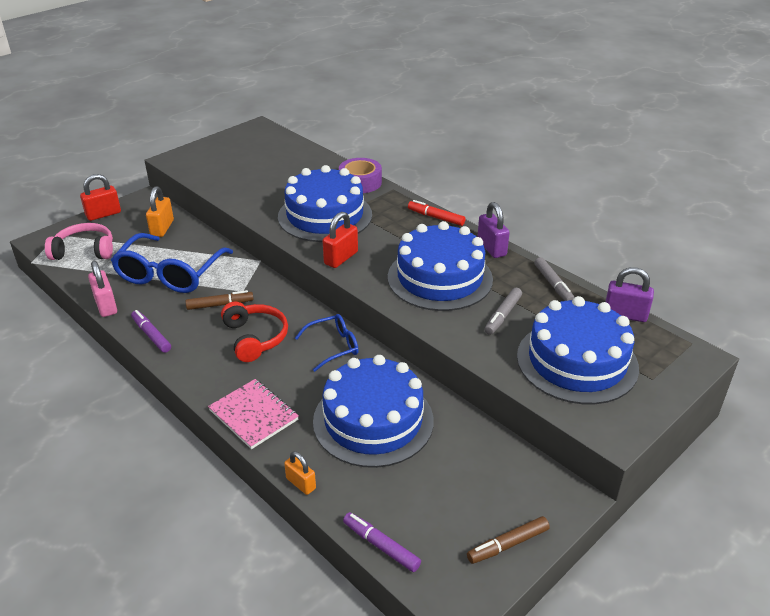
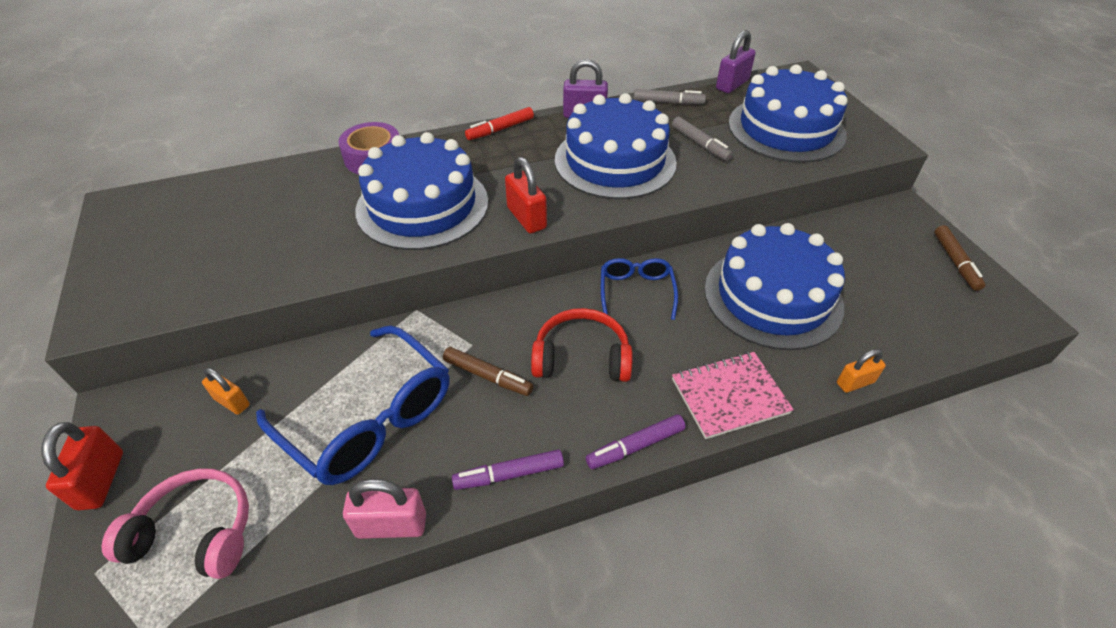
camera: 65 degrees left, 10 degrees up
pink headphones [45,223,113,260] -> pink headphones turned 75 degrees clockwise [102,469,249,579]
orange padlock [146,186,174,237] -> orange padlock [202,368,250,415], size x0.66
brown marker [185,290,253,310] -> brown marker turned 105 degrees clockwise [443,347,533,396]
purple marker [343,512,421,572] -> purple marker moved to [586,414,686,469]

